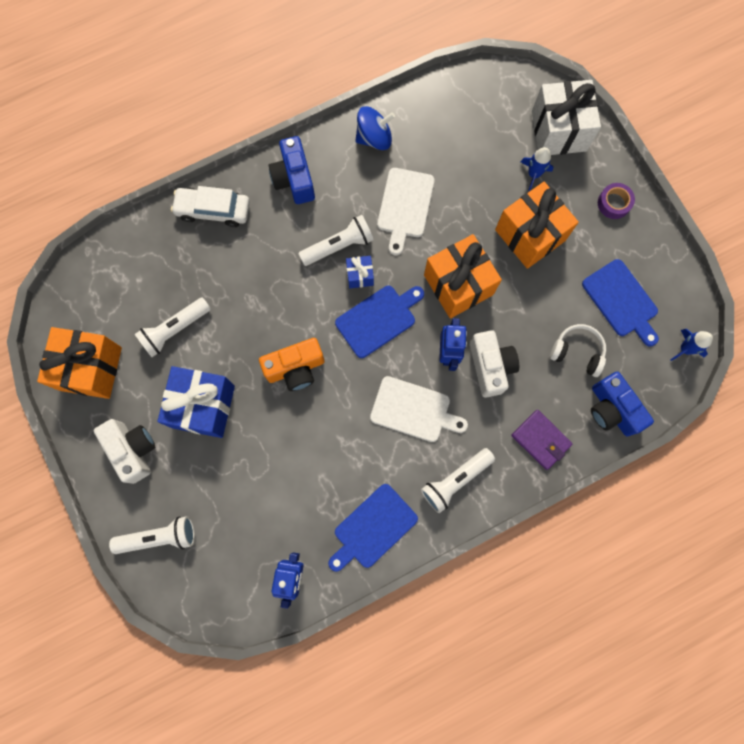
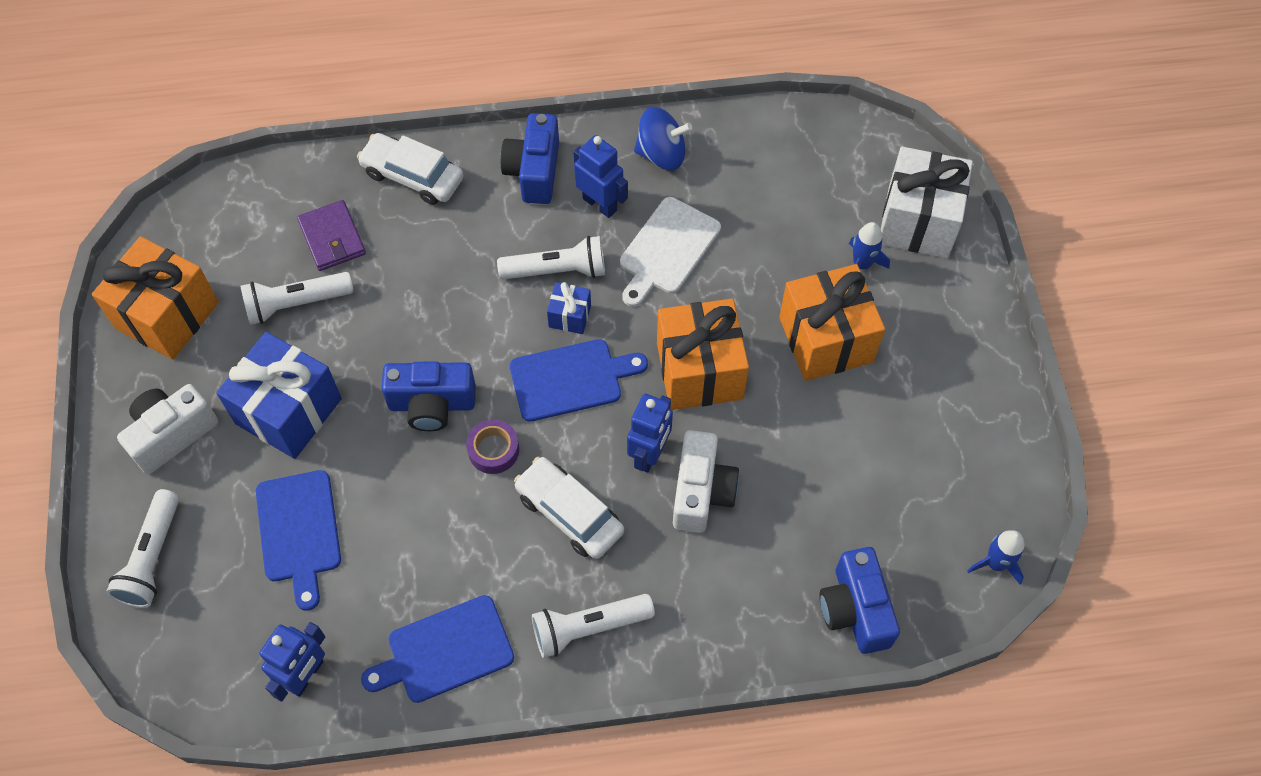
camera: 20 degrees right, 15 degrees down
white camera [94,419,155,484] -> white camera turned 120 degrees counterclockwise [117,384,218,474]
white flashlight [109,516,195,554] -> white flashlight turned 90 degrees clockwise [106,489,179,608]
orange camera [259,338,325,391] -> blue camera [381,361,476,431]
white cutting board [370,376,468,442] -> white car [514,457,624,559]
purple wallet [511,410,573,470] -> purple wallet moved to [297,200,366,271]
white headphones [550,324,606,377] -> none
blue cutting board [582,259,659,346] -> blue cutting board moved to [256,470,341,611]
purple tape [598,183,635,219] -> purple tape moved to [466,419,519,474]
none -> blue robot [574,135,628,218]

